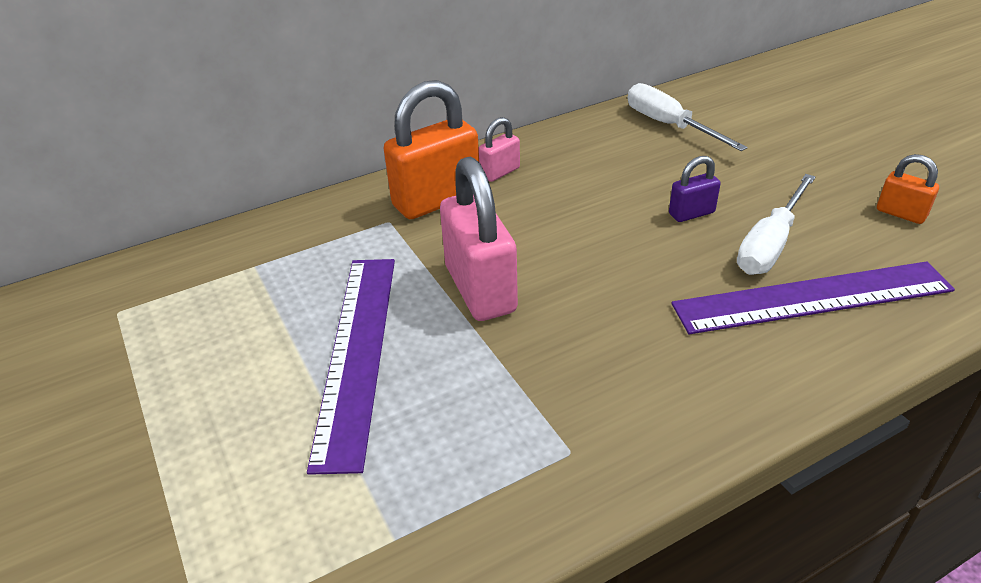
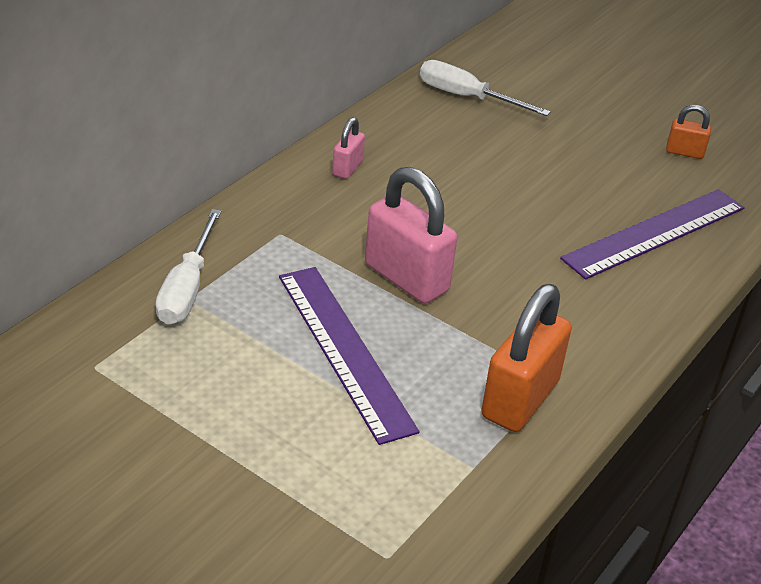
camera: 30 degrees left, 0 degrees up
orange padlock [384,80,479,219] -> orange padlock moved to [481,284,572,432]
purple padlock [669,156,721,222] -> none
white screwdriver [737,174,816,275] -> white screwdriver moved to [156,209,221,325]

